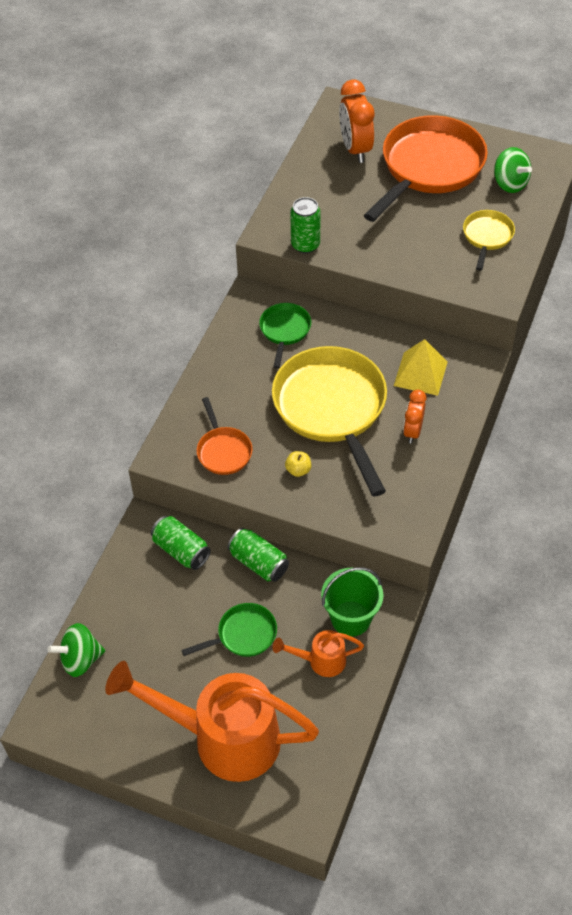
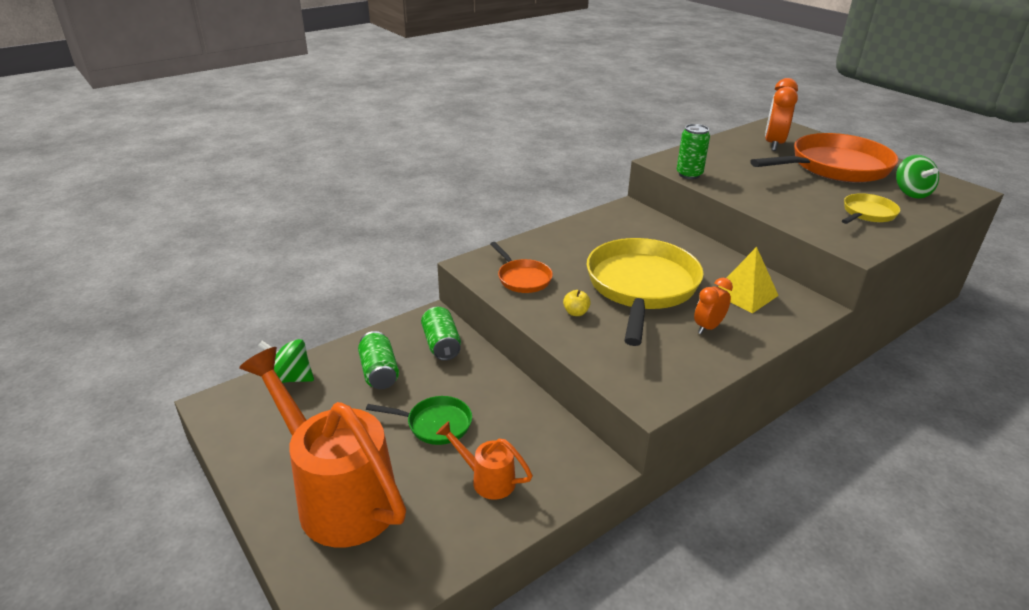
camera: 30 degrees right, 20 degrees down
orange pan [197,397,253,475] -> orange pan turned 45 degrees counterclockwise [490,242,553,293]
green can [227,528,289,582] -> green can moved to [358,331,399,389]
green pan [259,303,311,369] -> none
green bucket [321,567,383,637] -> none

